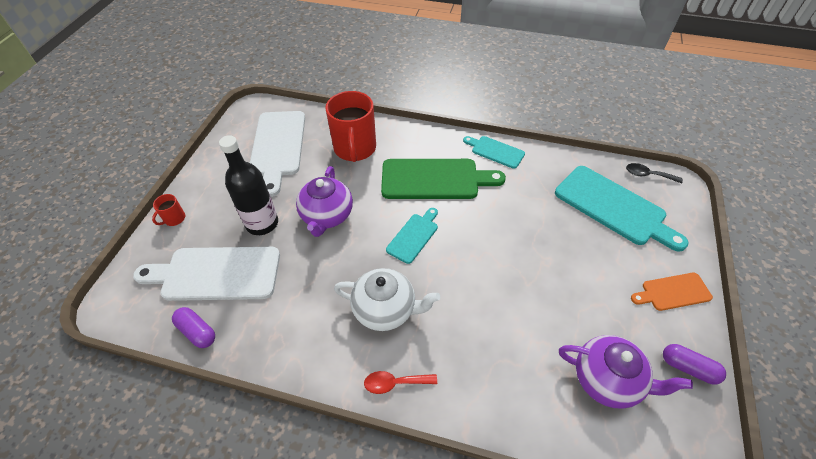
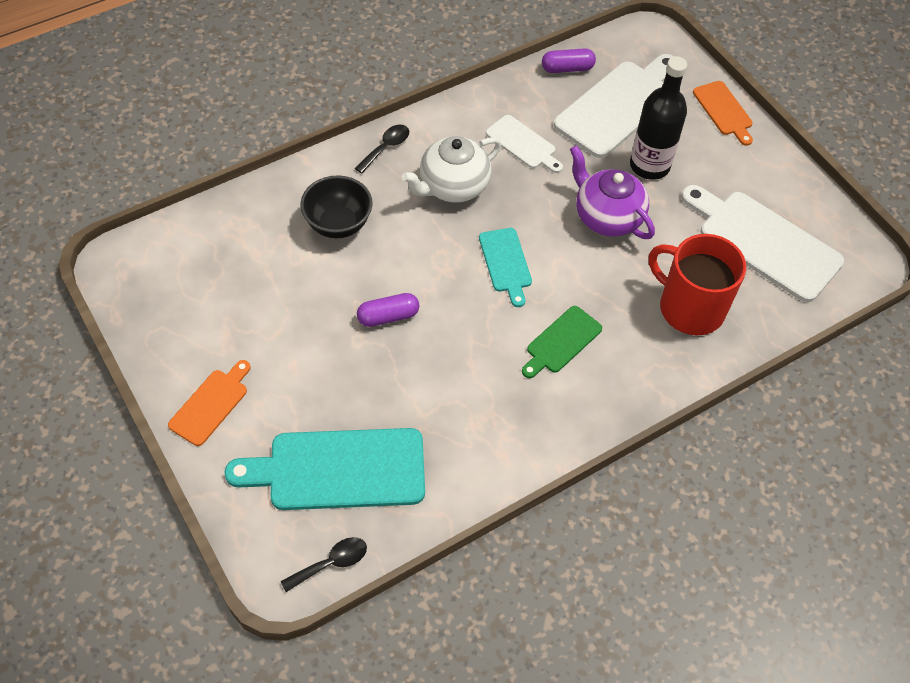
camera: 130 degrees right, 5 degrees up
red mug [152,194,185,226] -> orange cutting board [693,81,753,146]
red spoon [364,371,437,394] -> black spoon [355,125,409,173]
green cutting board [381,159,506,199] -> green cutting board [522,306,602,378], size x0.54
turquoise cutting board [463,136,525,169] -> none
purple teapot [559,335,693,409] -> none
purple capsule [663,344,726,385] -> purple capsule moved to [357,293,419,327]
none -> black bowl [300,175,373,238]
none -> white cutting board [486,115,563,173]

